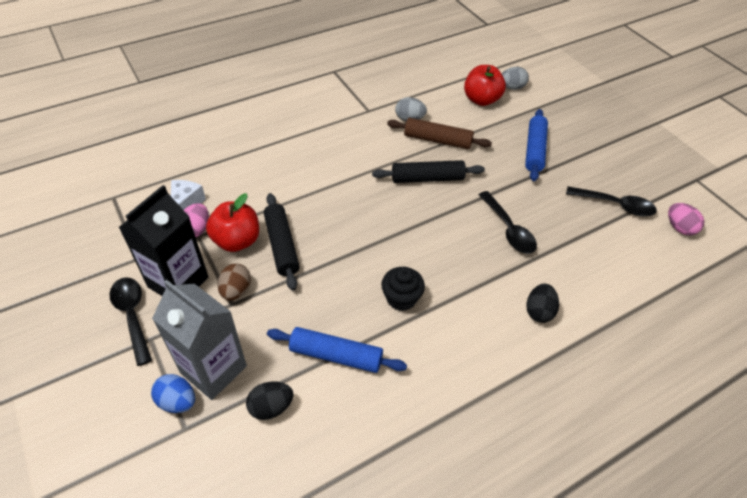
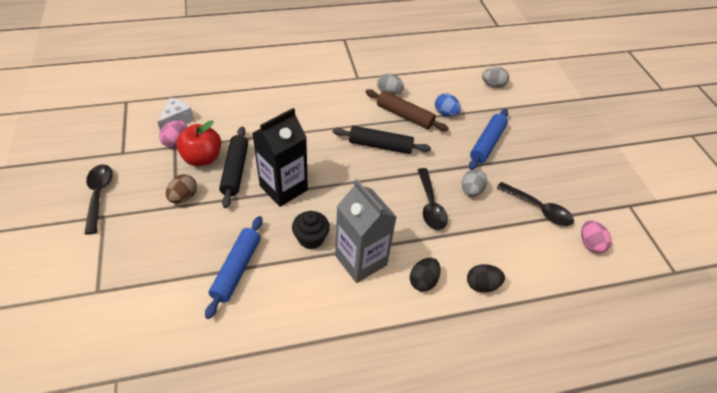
camera: 15 degrees right, 0 degrees up
black carton [118,185,208,296] -> black carton moved to [252,108,308,207]
blue egg [151,374,195,413] -> blue egg moved to [435,93,461,117]
grey carton [152,280,247,400] -> grey carton moved to [335,179,397,283]
black egg [246,382,293,420] -> black egg moved to [467,264,505,293]
blue rolling pin [267,327,407,373] -> blue rolling pin turned 75 degrees clockwise [205,216,263,319]
red apple [464,65,506,106] -> none
none -> grey egg [462,169,487,197]

